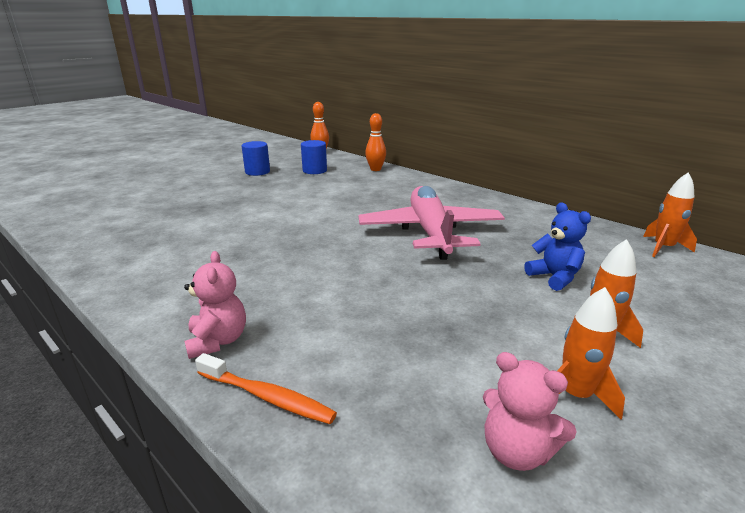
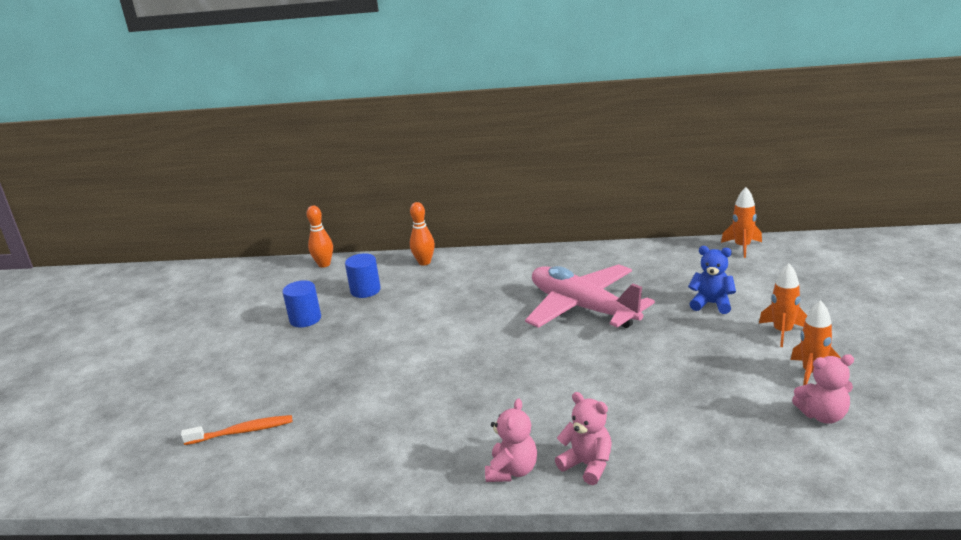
camera: 35 degrees left, 0 degrees up
orange toothbrush [195,353,337,424] -> orange toothbrush moved to [181,415,292,445]
none -> pink teddy bear [485,399,537,482]

